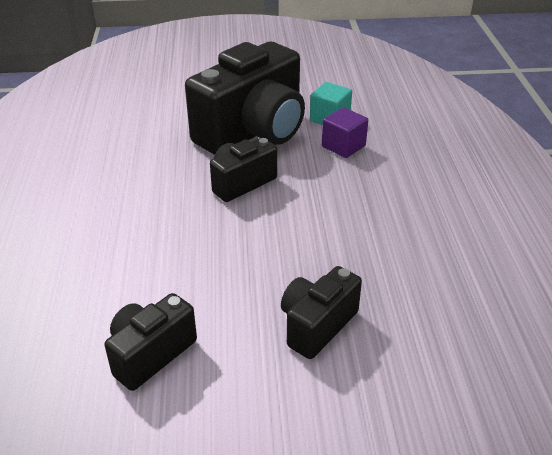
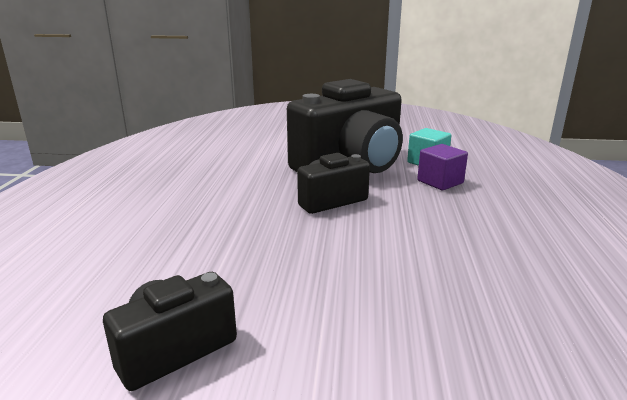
camera: 10 degrees right, 15 degrees down
black camera [281,266,362,359] -> none

